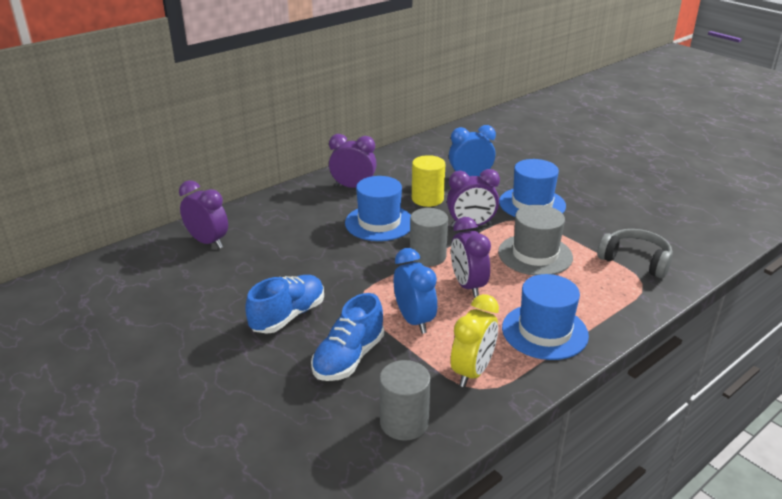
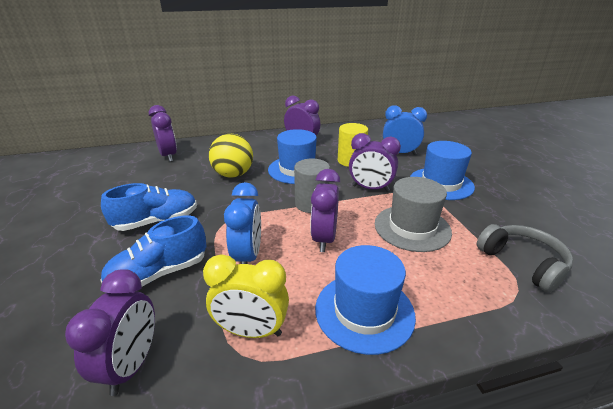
camera: 25 degrees right, 0 degrees up
grey cylinder [379,360,431,441] -> purple clock [65,269,155,396]
yellow clock [451,294,499,387] -> yellow clock turned 45 degrees clockwise [203,254,289,338]
none -> yellow ball [209,134,253,178]

